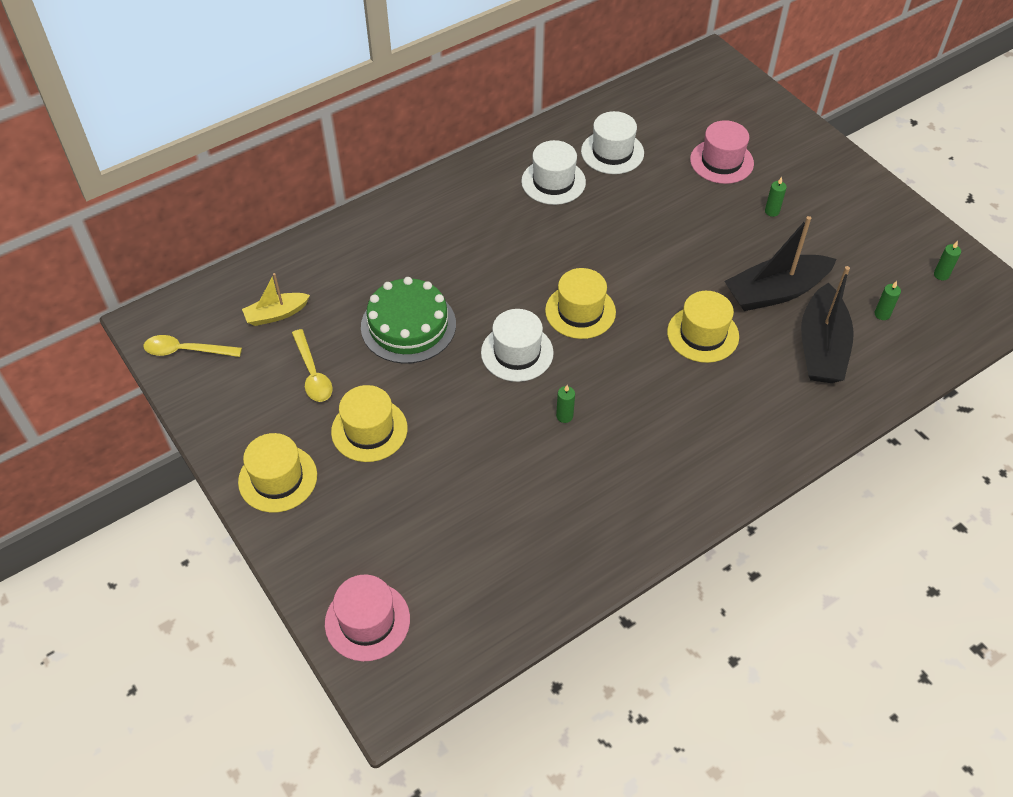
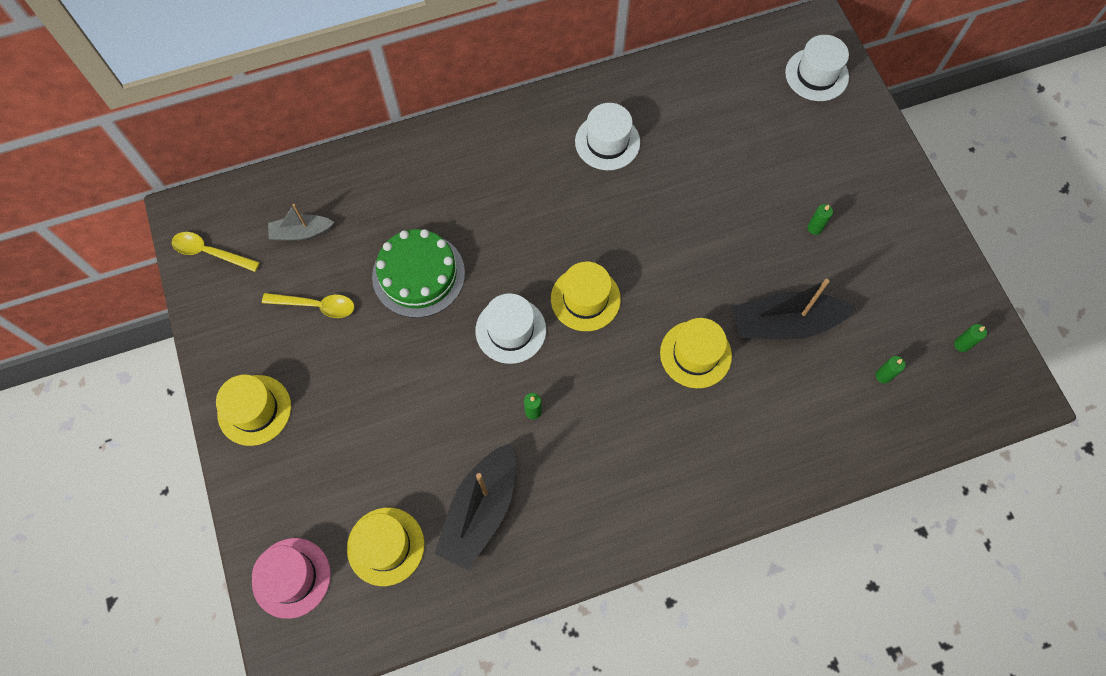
camera: 15 degrees right, 15 degrees up
yellow boat [242,273,310,326] -> grey boat [268,204,334,241]
yellow spoon [292,329,333,402] -> yellow spoon turned 75 degrees counterclockwise [262,293,354,318]
yellow hat [331,385,408,462] -> yellow hat moved to [347,508,424,586]
white hat [581,111,644,174] -> white hat moved to [785,35,849,101]
pink hat [690,120,754,184] -> none
black boat [801,266,854,383] -> black boat moved to [435,443,516,570]

